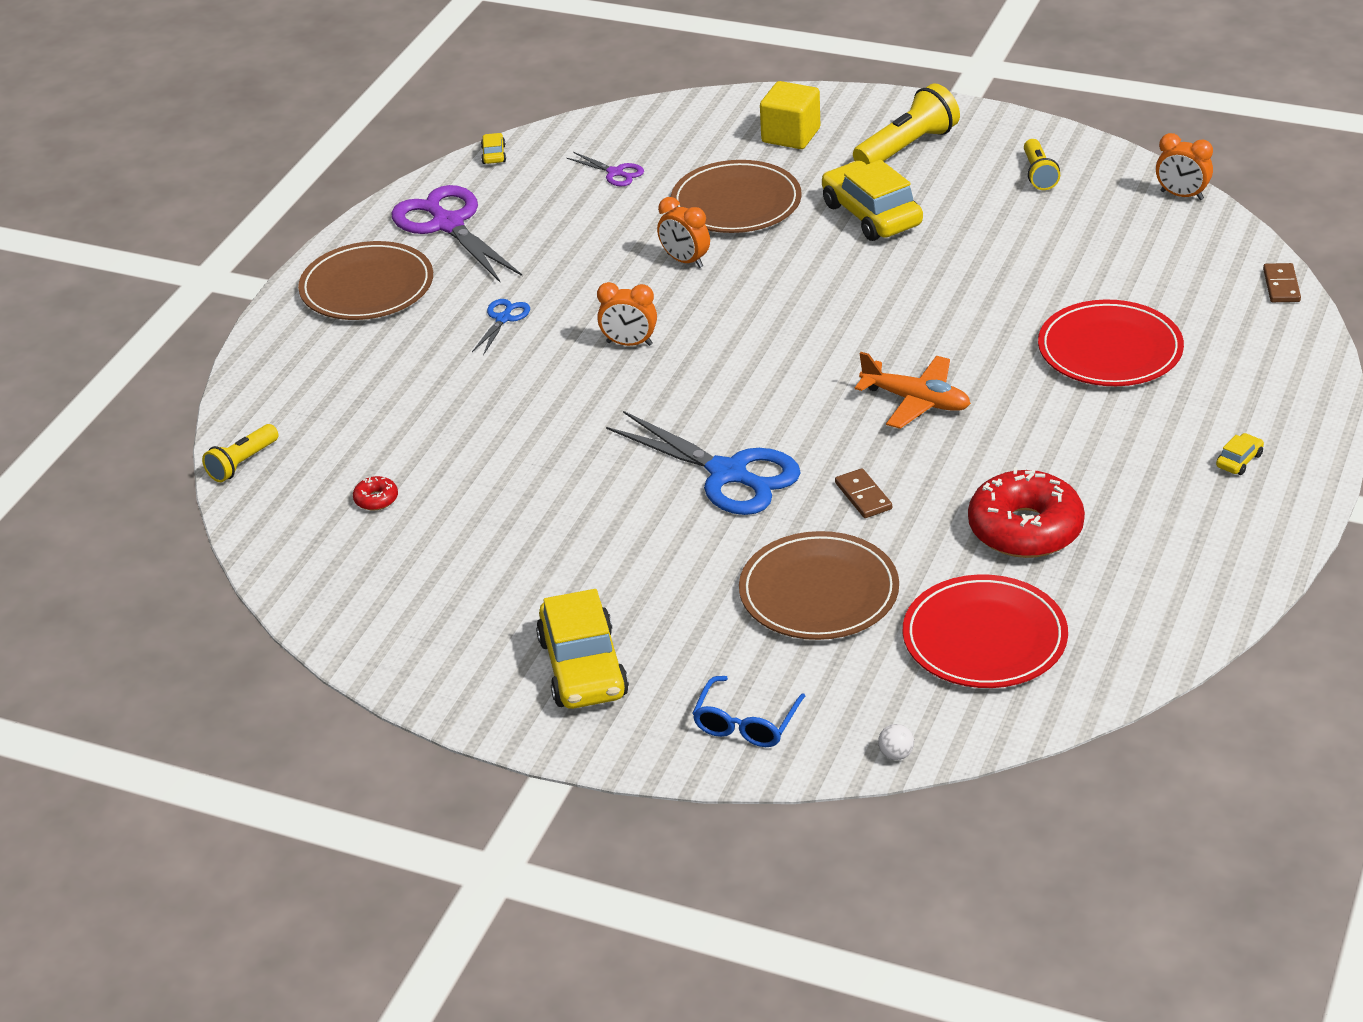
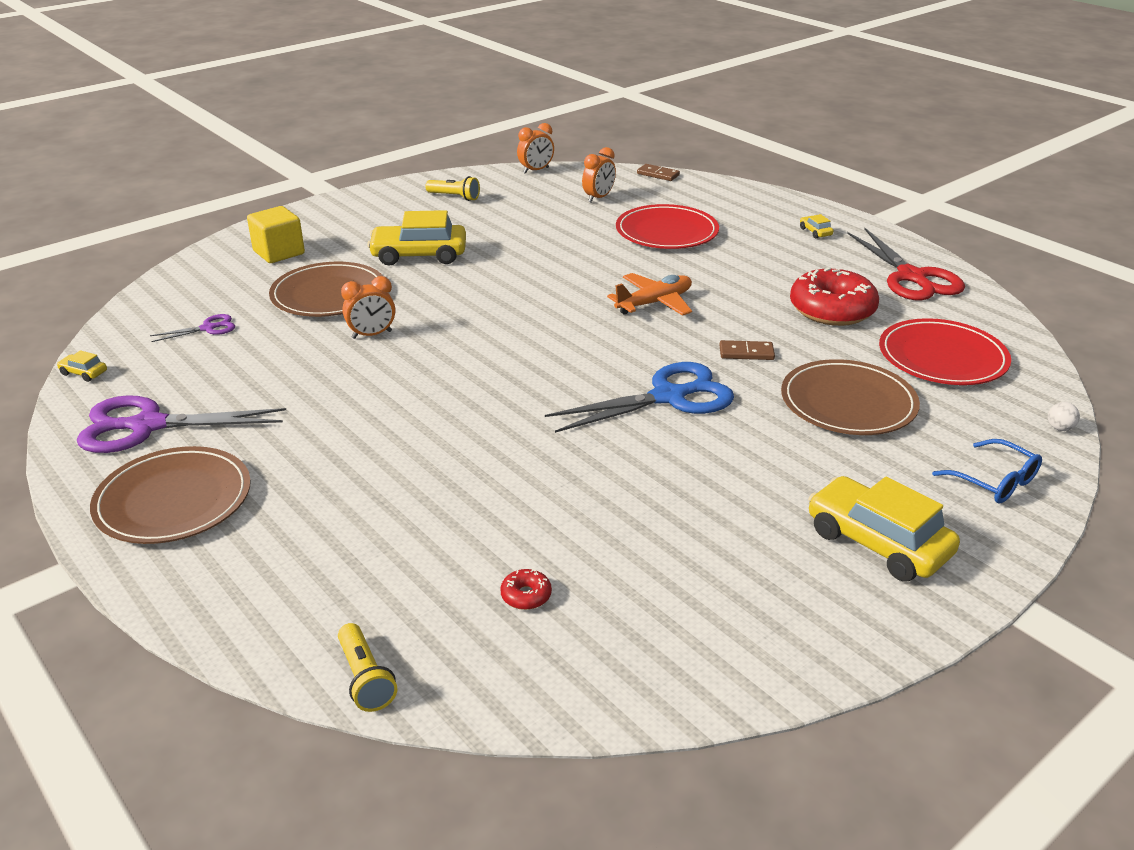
camera: 65 degrees left, 5 degrees down
blue scissors [472,299,530,355] -> none
yellow car [536,589,629,709] -> yellow car turned 150 degrees counterclockwise [808,476,960,581]
orange clock [597,282,657,346] -> orange clock moved to [582,147,616,202]
yellow flashlight [853,83,960,164] -> none
none -> red scissors [847,228,965,301]

